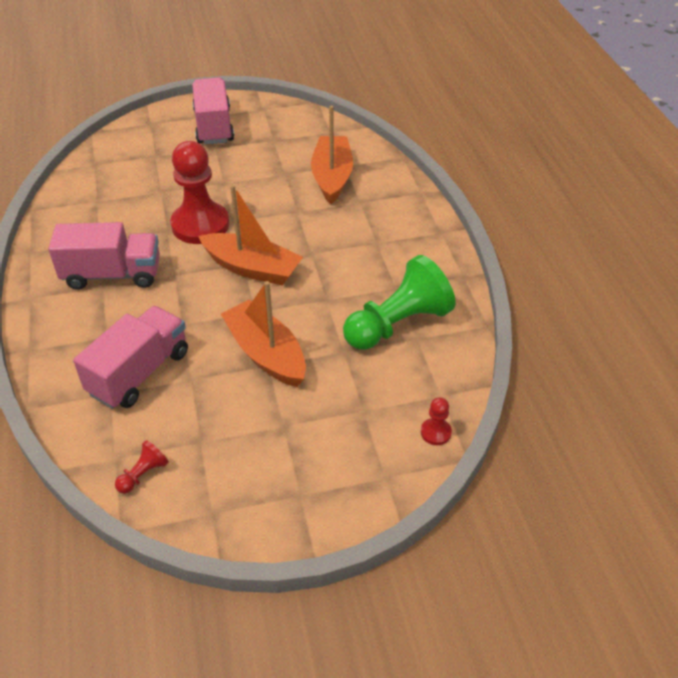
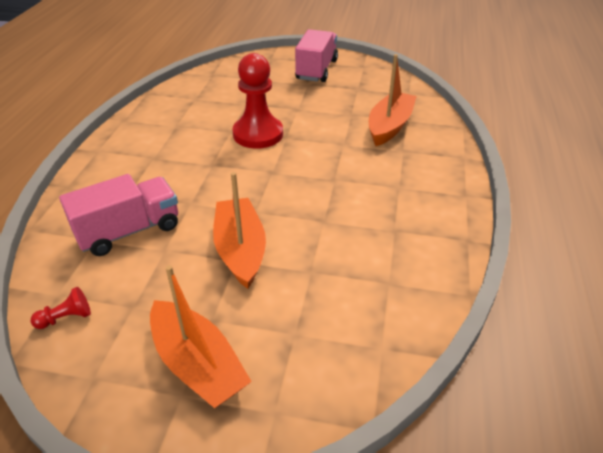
camera: 25 degrees right, 5 degrees down
pink truck [48,222,160,290] -> none
orange boat [198,185,303,286] -> orange boat moved to [150,265,252,408]
green pawn [343,255,456,350] -> none
red pawn [421,397,452,445] -> none

